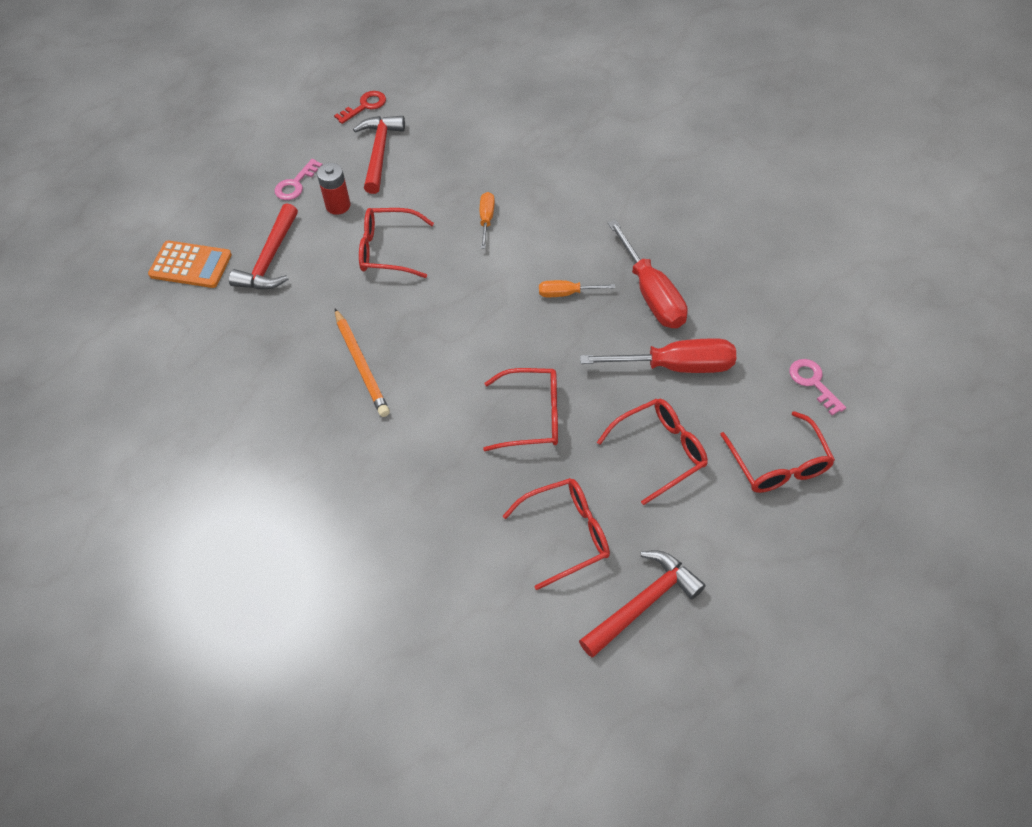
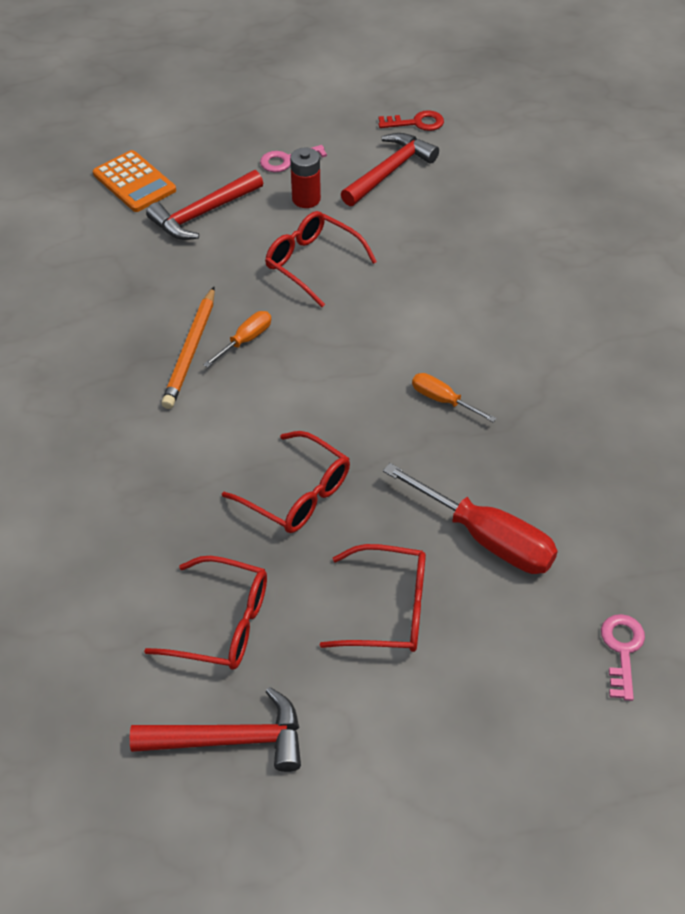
camera: 35 degrees right, 5 degrees down
orange screwdriver [480,192,495,249] -> orange screwdriver moved to [203,311,271,368]
red screwdriver [608,220,688,328] -> none
red glasses [720,411,835,493] -> none

